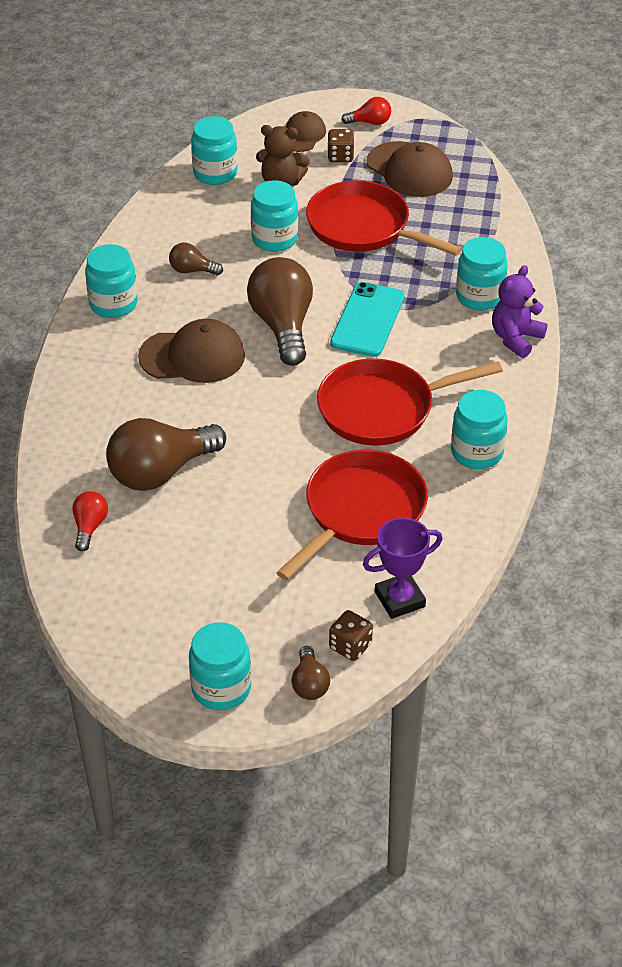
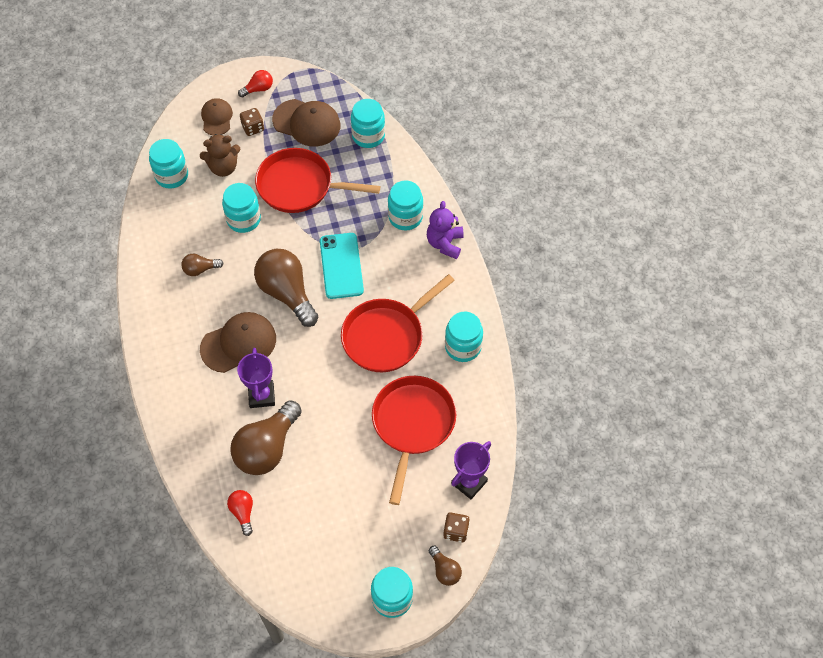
camera: 25 degrees left, 15 degrees up
turquoise jar [85,244,138,318] -> turquoise jar moved to [351,99,385,148]
none -> purple trophy [237,348,275,408]

